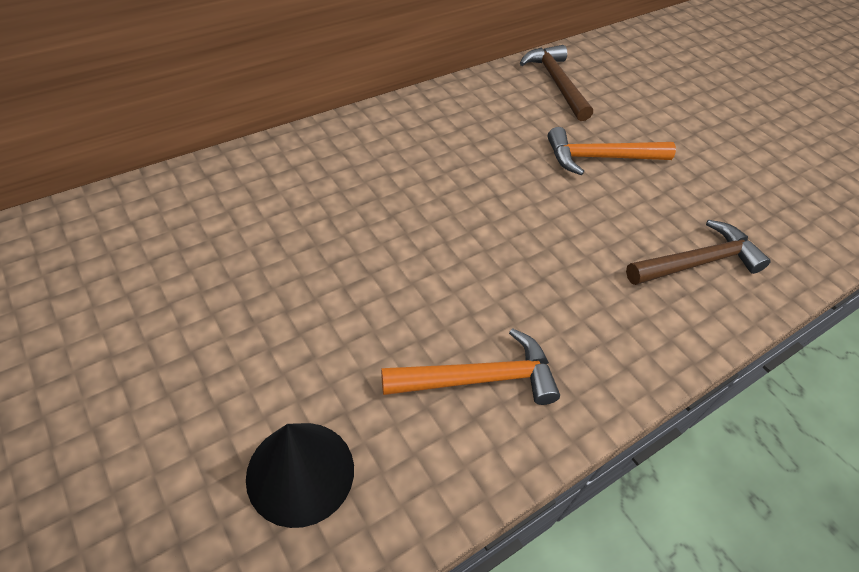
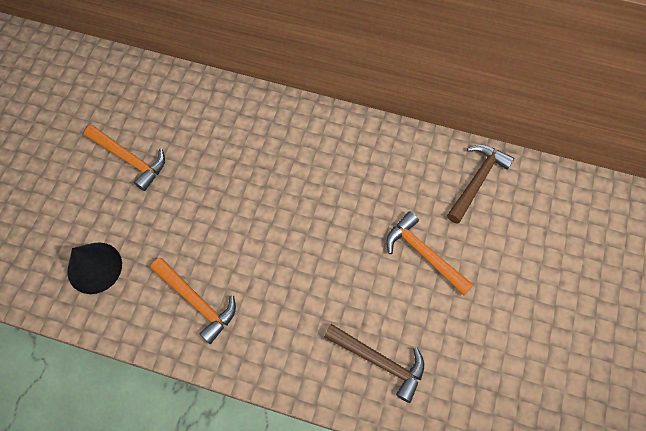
camera: 55 degrees right, 15 degrees up
none -> orange hammer [84,125,165,191]

